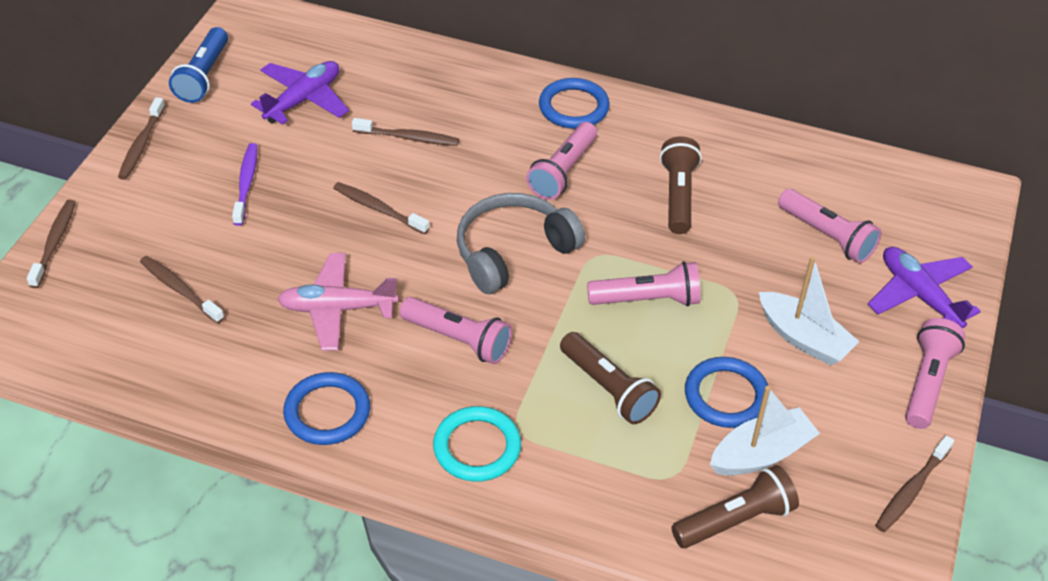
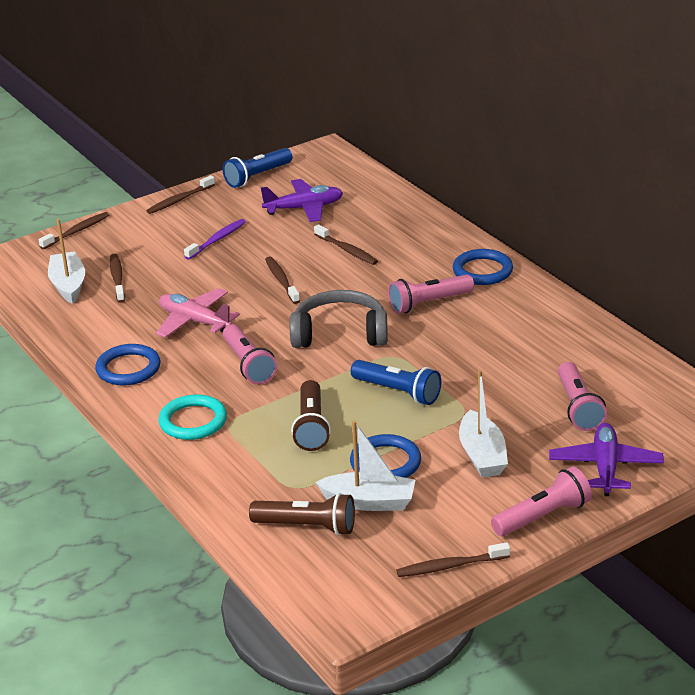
camera: 40 degrees right, 15 degrees down
pink flashlight [587,261,701,307] -> blue flashlight [351,360,441,405]
brown flashlight [660,136,702,234] -> none
none -> white boat [48,219,85,304]

